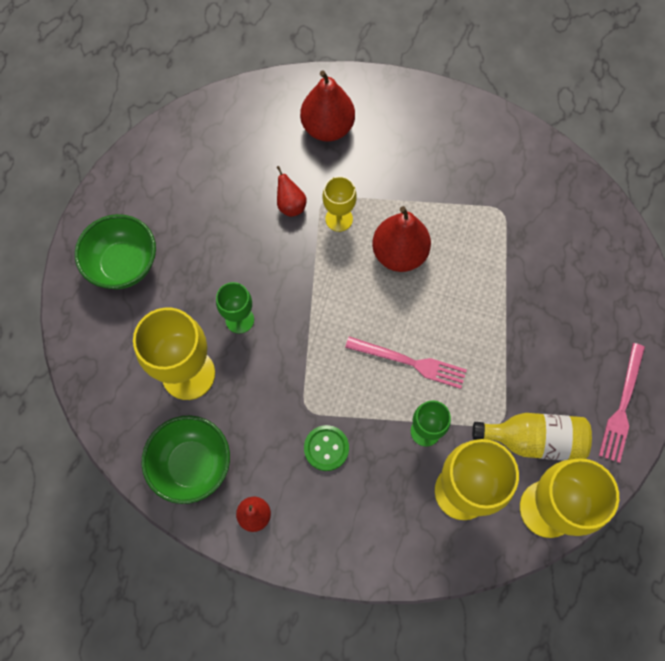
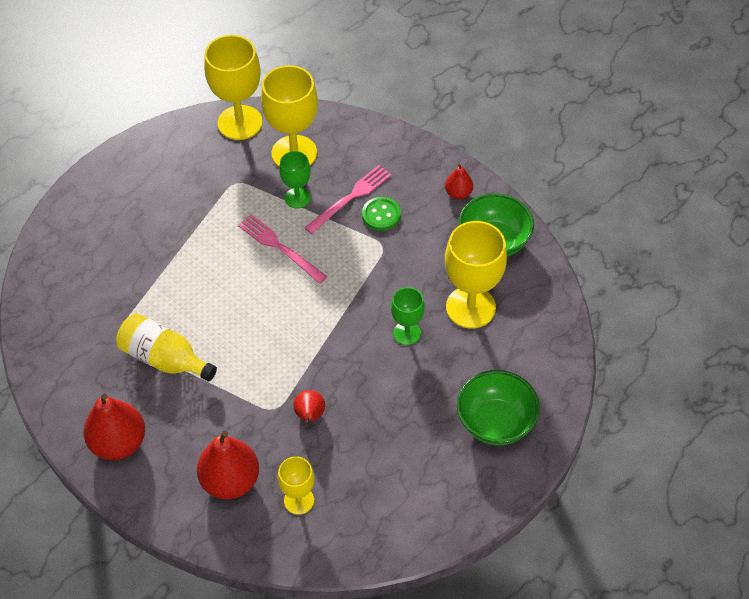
camera: 155 degrees left, 15 degrees down
yellow goblet [322,176,357,232] -> yellow goblet moved to [278,457,315,515]
red pear [372,206,431,272] -> red pear moved to [83,394,145,460]
yellow bottle [472,413,592,461] -> yellow bottle moved to [116,313,217,381]
pink fork [599,343,645,463] -> pink fork moved to [304,165,391,234]

